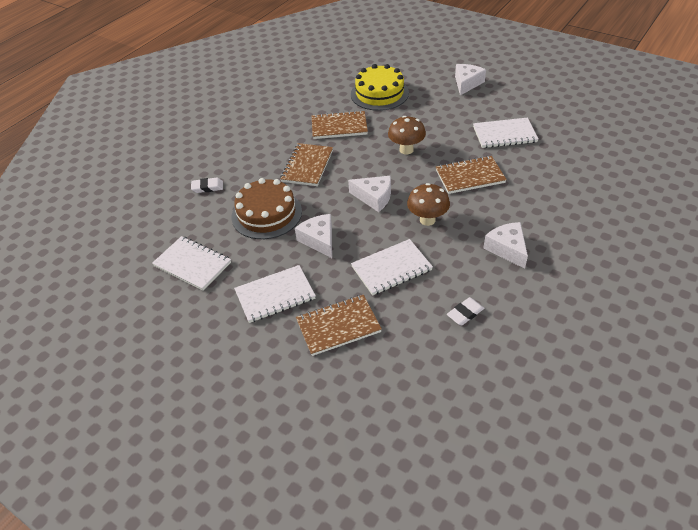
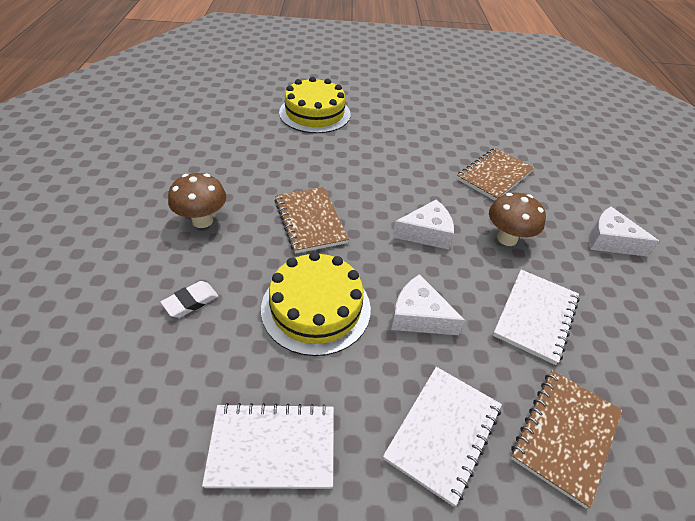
camera: 40 degrees left, 0 degrees up
brown cake [232,178,302,239] -> yellow cake [261,251,371,356]
brown notebook [312,110,368,139] -> none
brown mushroom [388,116,426,155] -> brown mushroom moved to [168,173,226,228]
white eraser [447,297,485,325] -> none
white cheese [455,64,486,95] -> none
white notebook [473,118,538,148] -> none

